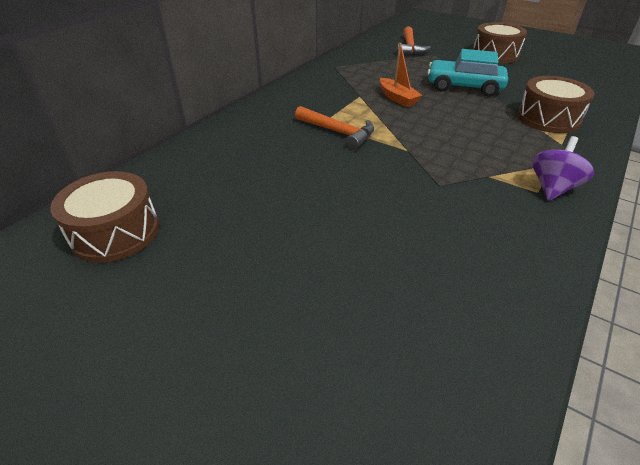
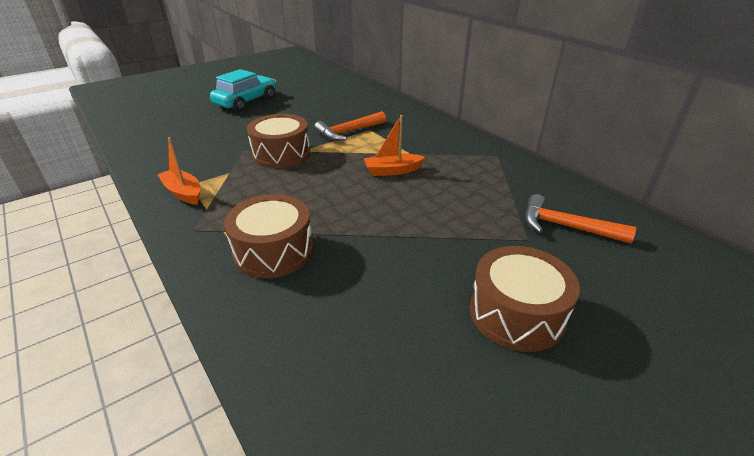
camera: 110 degrees right, 5 degrees down
brown drum [50,171,159,263] -> brown drum moved to [247,114,310,168]
turquoise car [427,49,508,97] -> turquoise car moved to [210,69,276,112]
purple spinning top [532,136,594,201] -> orange boat [157,137,201,205]

